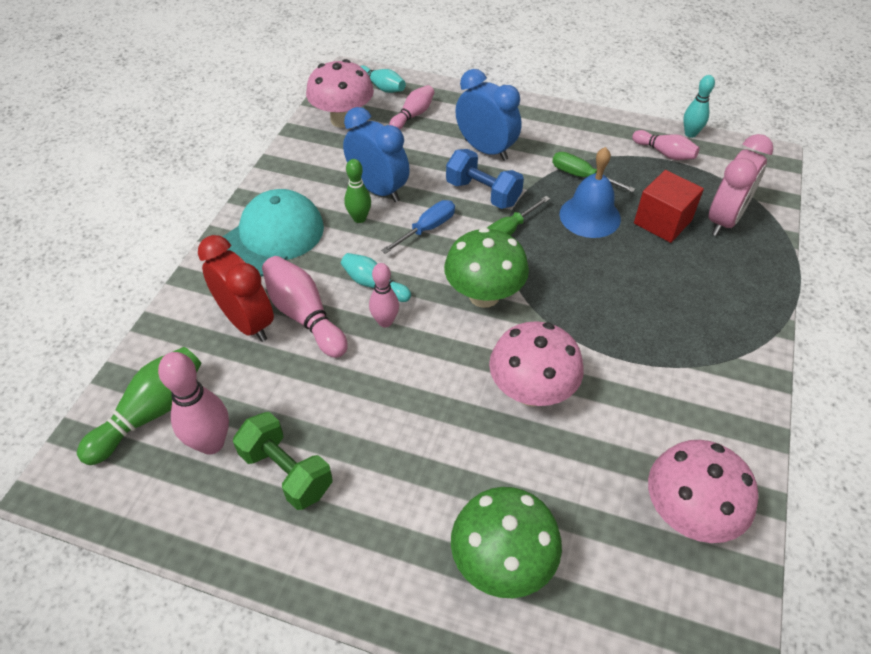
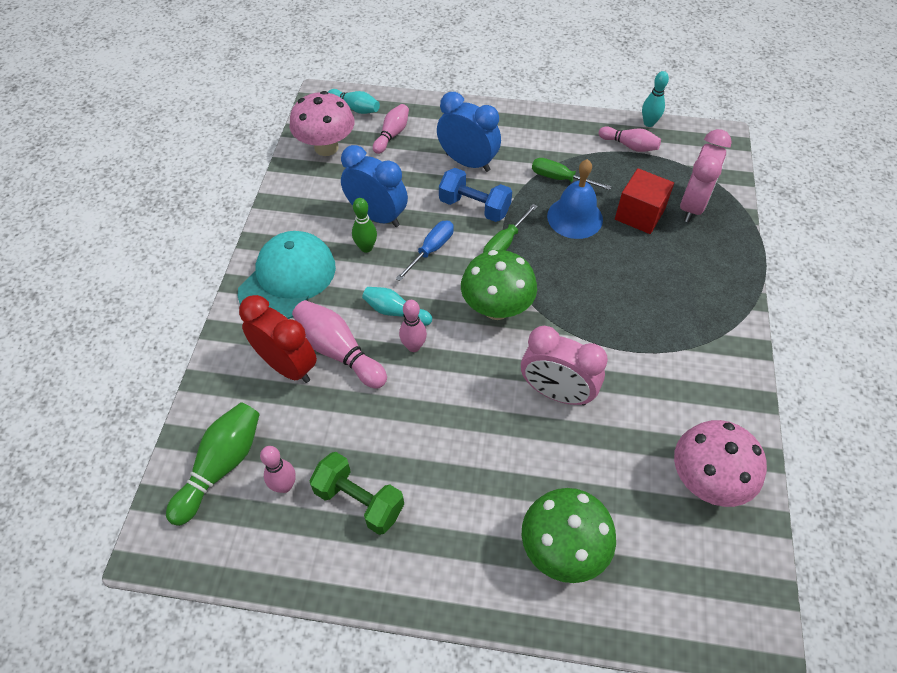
camera: 10 degrees left, 5 degrees up
pink bowling pin [158,352,229,455] -> pink bowling pin [260,446,296,493], size x0.64
pink mushroom [489,321,584,406] -> pink clock [521,326,608,405]

